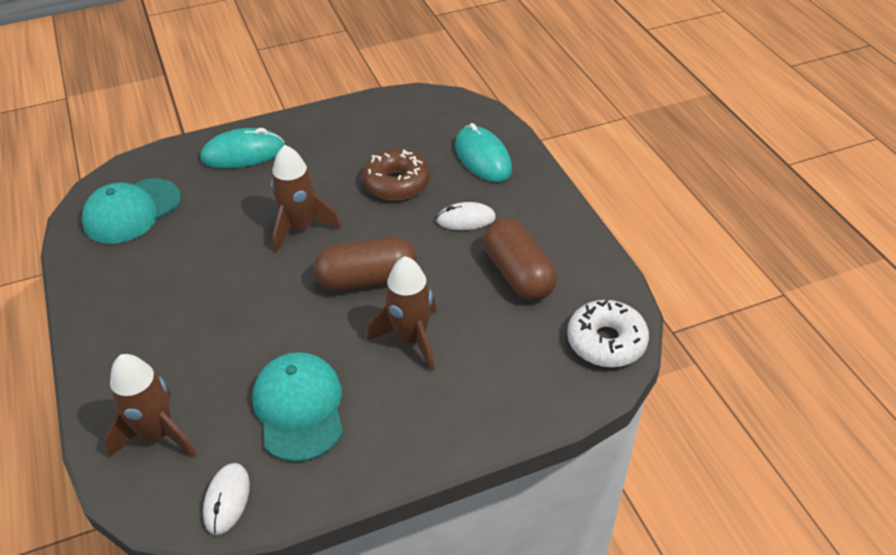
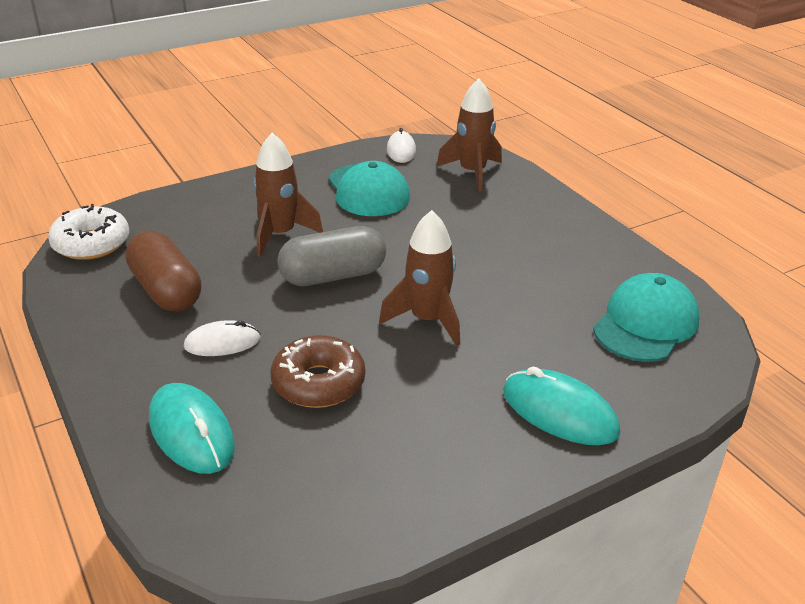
camera: 170 degrees right, 10 degrees down
turquoise mouse [200,128,285,169] -> turquoise mouse turned 60 degrees clockwise [503,367,620,445]
brown capsule [314,237,417,291] -> grey capsule [277,226,386,286]

